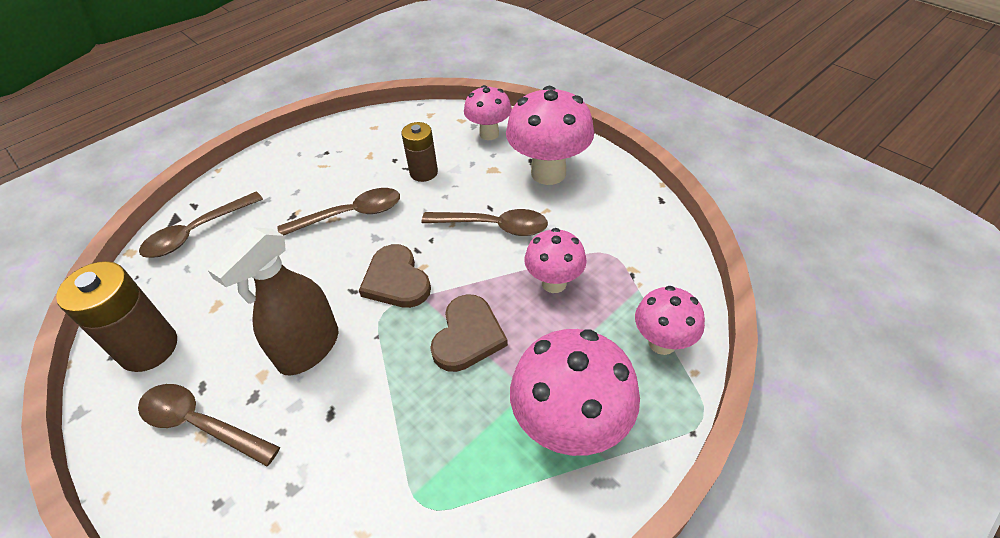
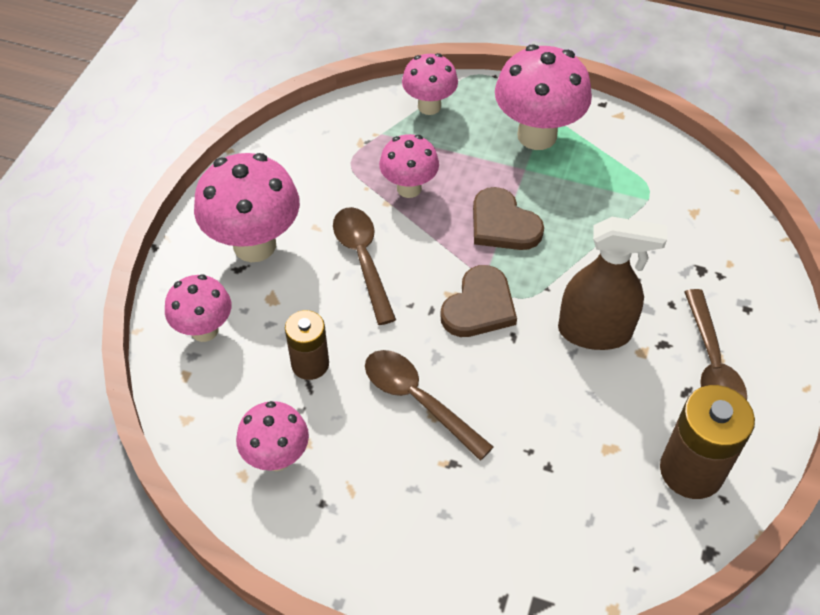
camera: 120 degrees left, 5 degrees up
brown spoon [139,192,263,258] -> none
brown heart [430,294,508,372] -> brown heart turned 120 degrees counterclockwise [473,187,544,250]
none -> pink mushroom [236,401,309,471]

